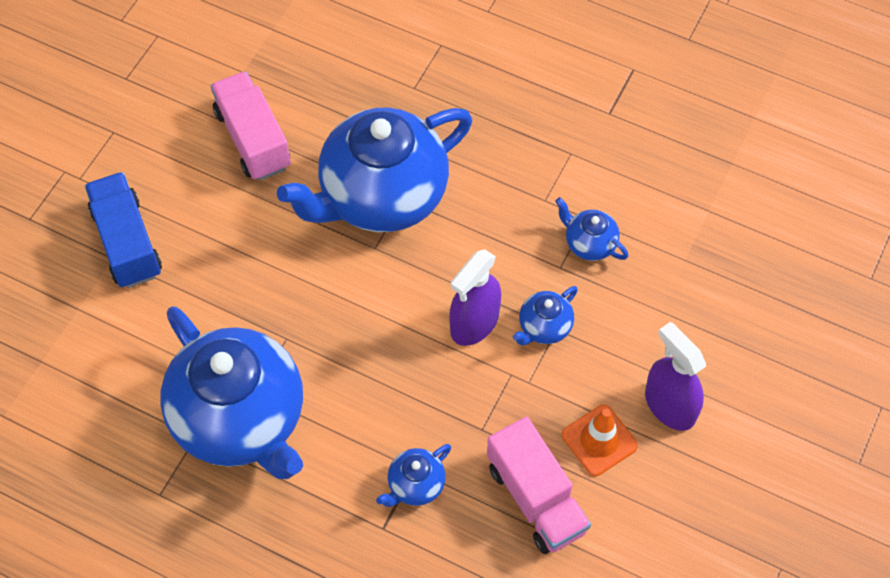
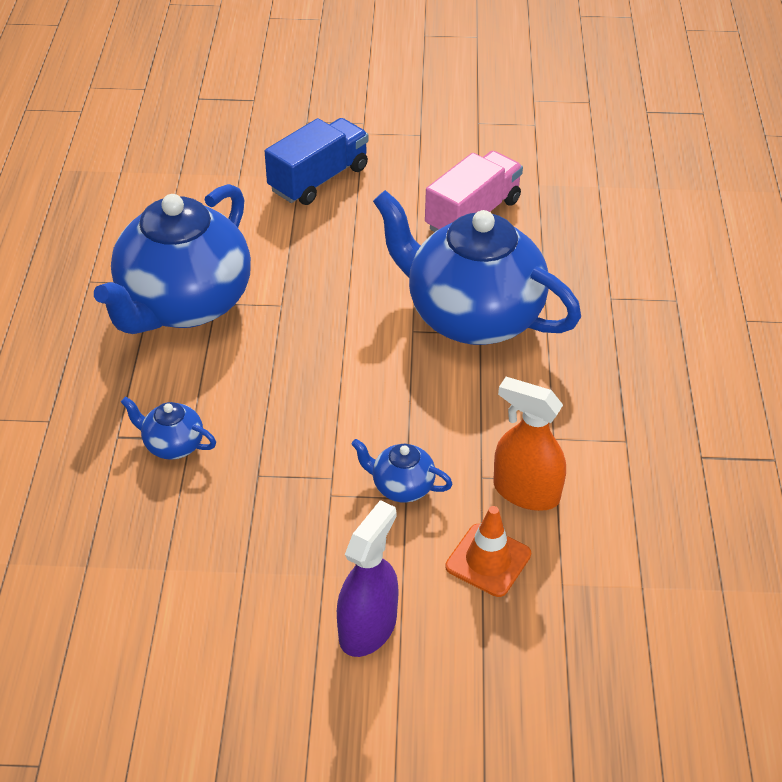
camera: 65 degrees right, 15 degrees down
purple spray bottle [449,249,501,346] -> none
pink truck [487,416,591,554] -> none
blue teapot [555,197,629,261] -> orange spray bottle [493,377,566,511]
orange traffic cone [562,405,638,476] -> orange traffic cone moved to [445,506,531,597]

